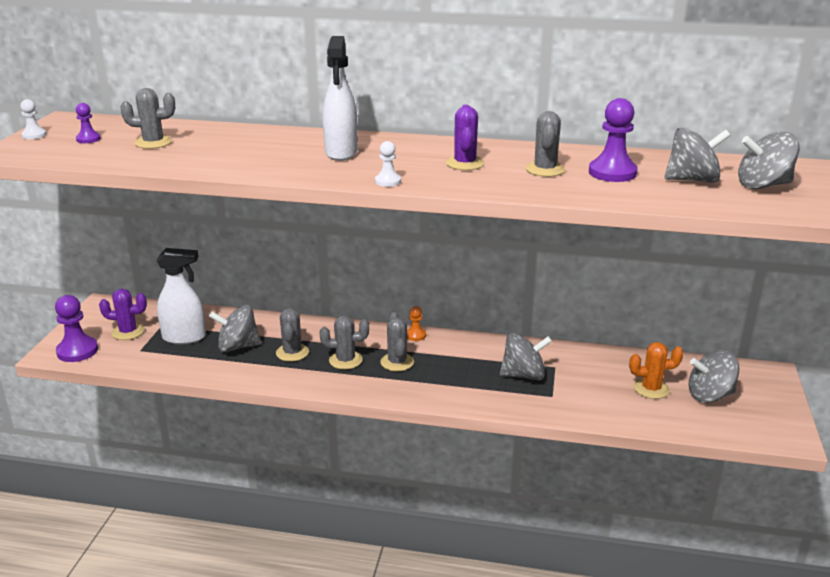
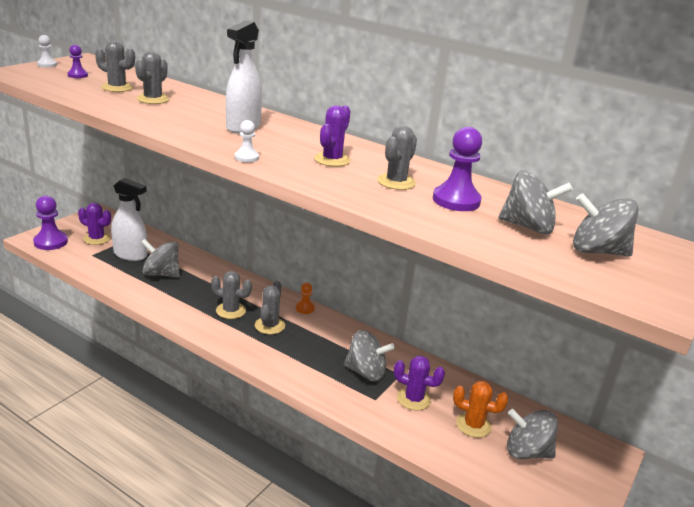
camera: 20 degrees right, 0 degrees up
grey cactus [276,308,309,362] -> grey cactus moved to [135,51,169,104]
none -> purple cactus [394,356,445,411]

